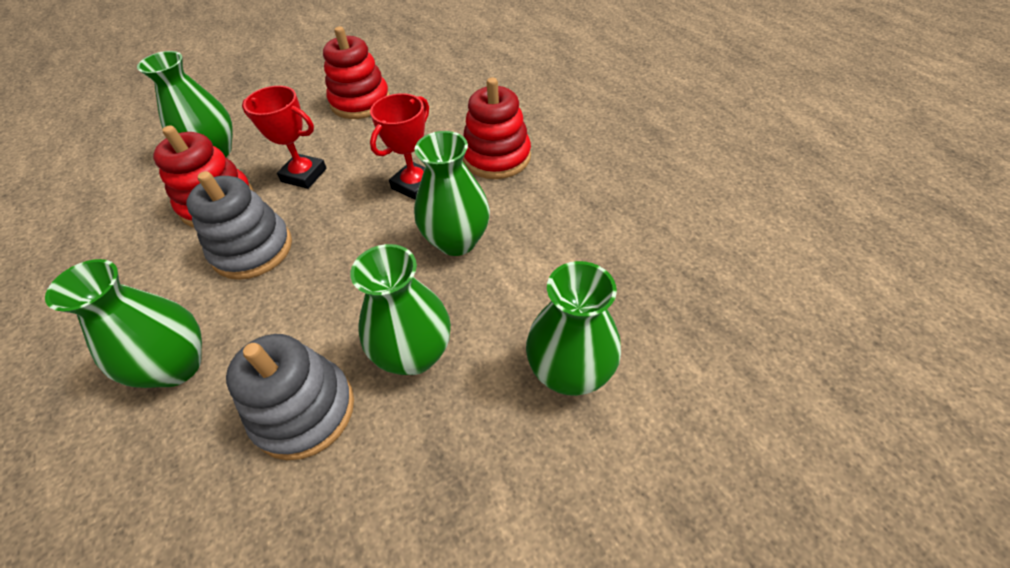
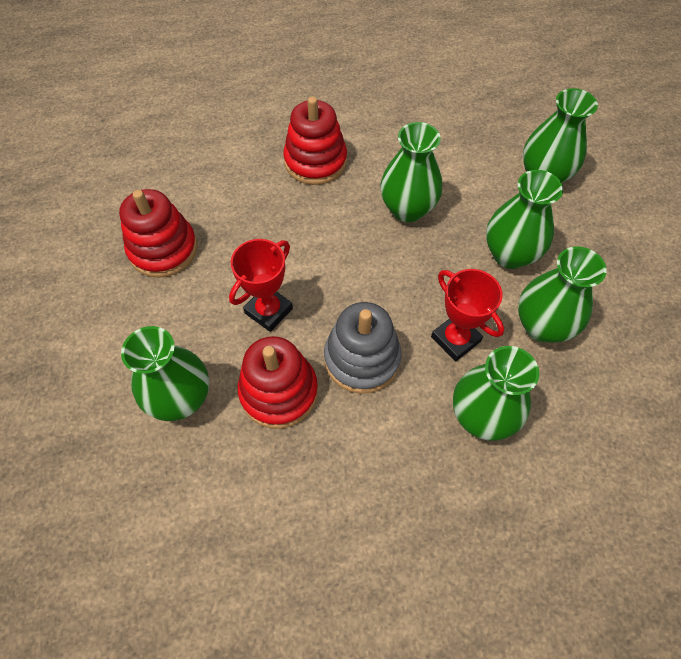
camera: 75 degrees left, 10 degrees up
grey stacking toy [226,334,354,460] -> green vase [518,247,607,343]
red trophy [370,93,429,200] -> red trophy moved to [431,269,504,361]

